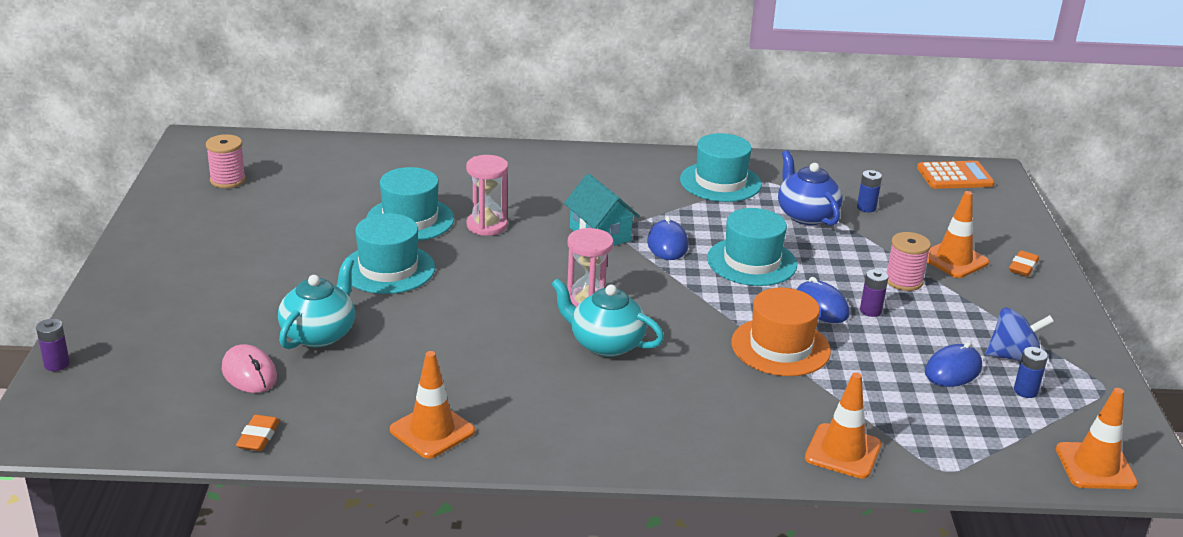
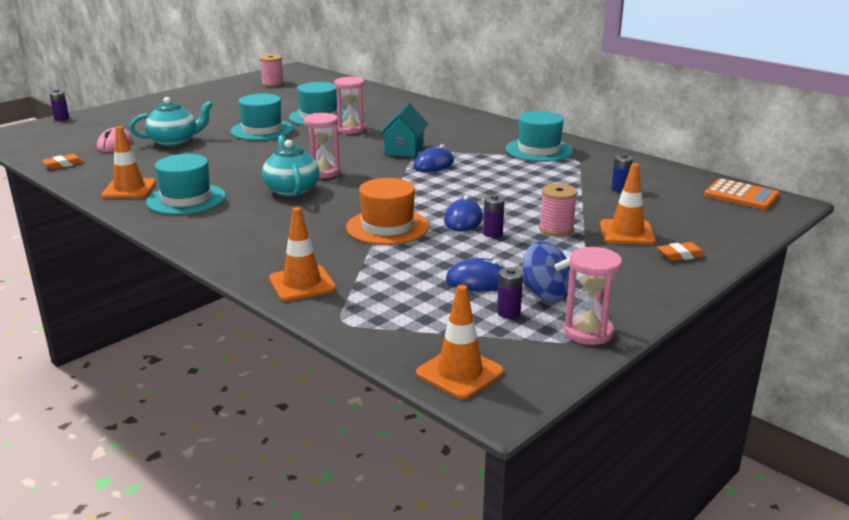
camera: 45 degrees right, 5 degrees down
turquoise hat [707,208,797,286] -> turquoise hat moved to [146,154,226,215]
blue teapot [778,150,843,226] -> none
blue battery [1014,347,1048,398] -> purple battery [497,267,523,319]
none -> pink hourglass [564,247,622,345]

